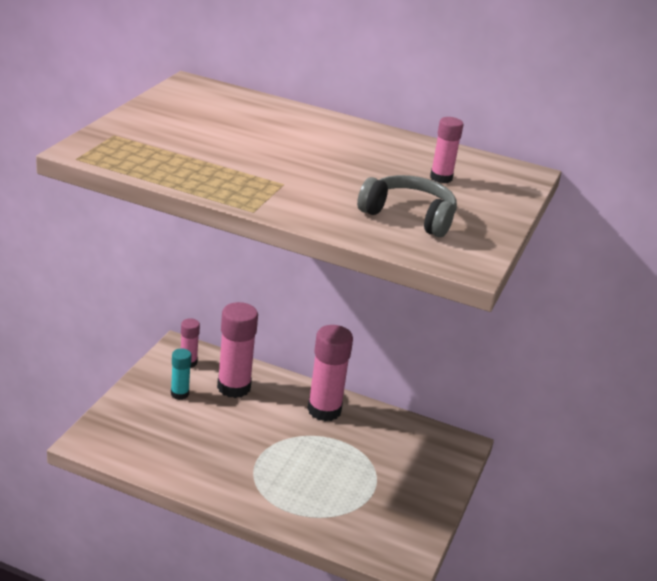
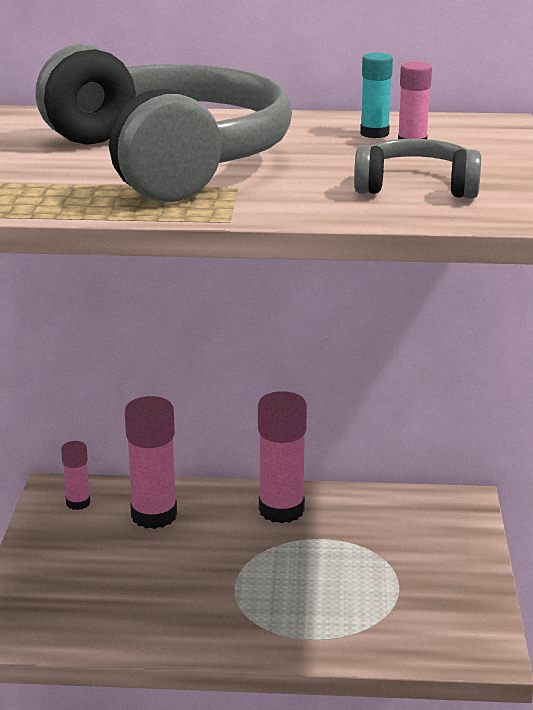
camera: 15 degrees left, 5 degrees down
turquoise glue stick [171,348,192,400] -> turquoise glue stick moved to [360,53,393,138]
none -> grey headphones [35,44,292,203]

